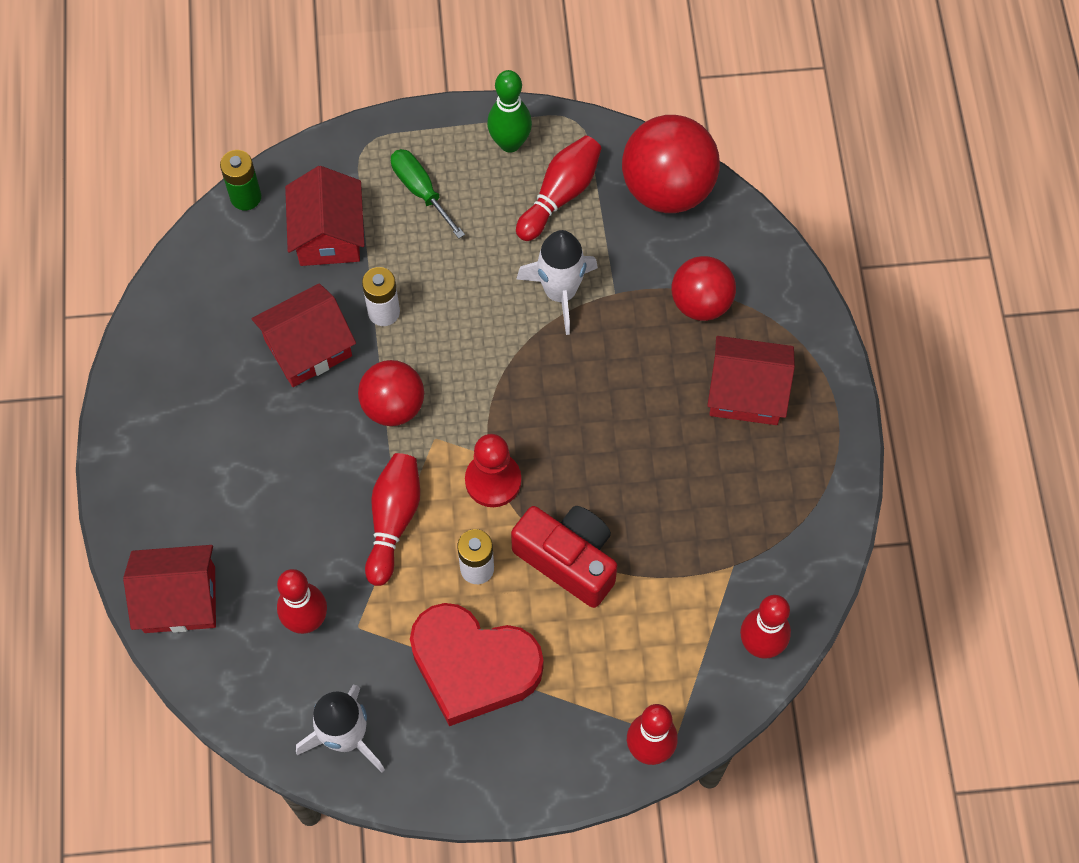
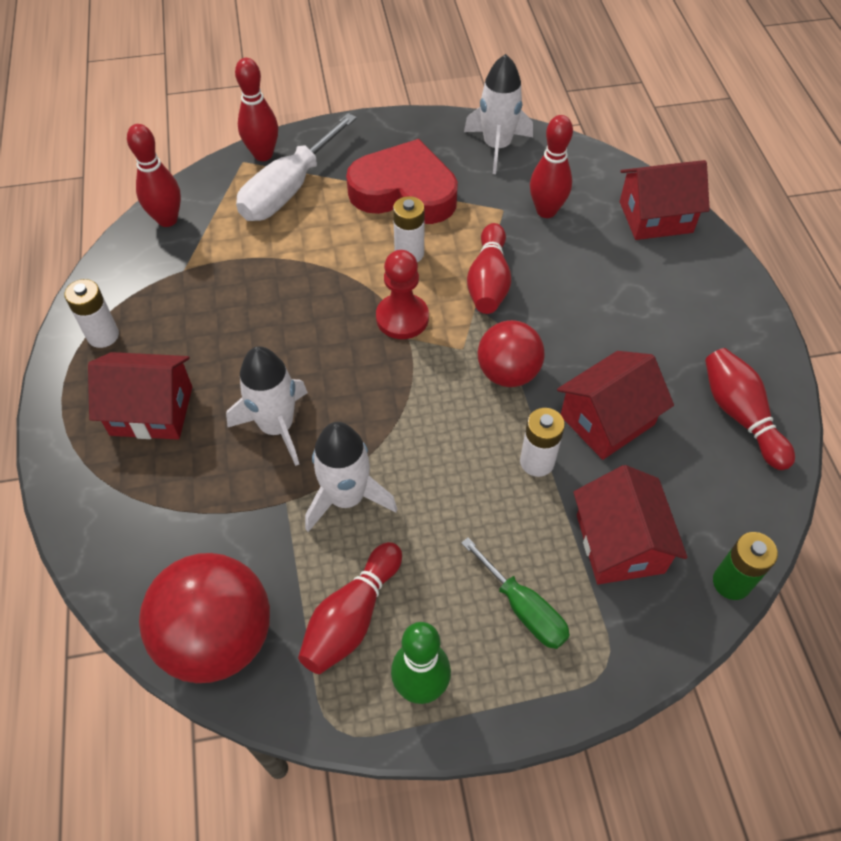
camera: 175 degrees right, 10 degrees down
red camera [511,506,617,608] -> none
red ball [672,256,736,321] -> none
none -> white battery [64,279,119,348]
none -> white rocket [226,346,308,466]
none -> white screwdriver [236,113,357,221]
none -> red bowling pin [705,348,795,470]

